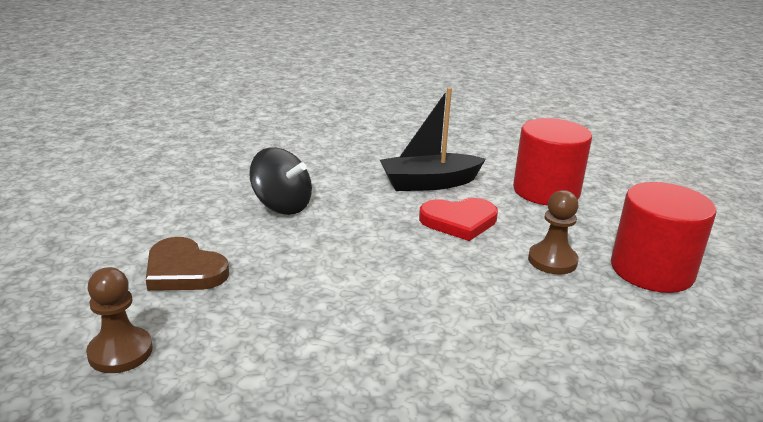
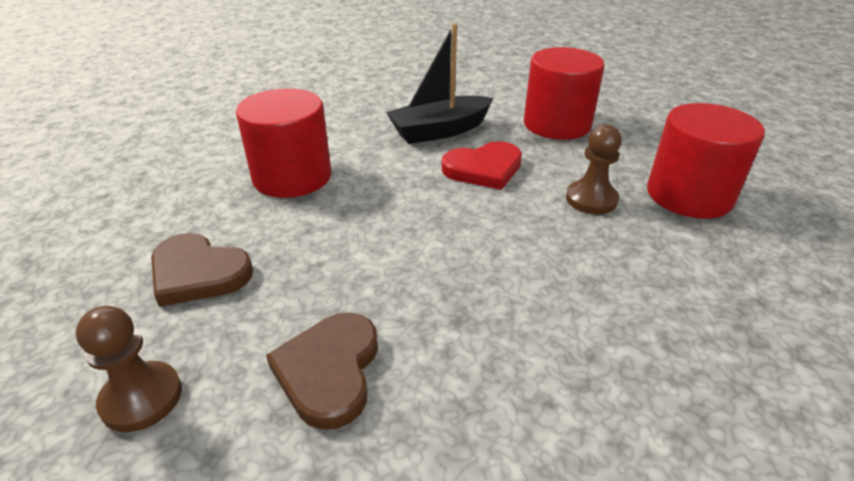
camera: 10 degrees left, 10 degrees up
black spinning top [249,147,312,215] -> red cylinder [236,88,331,198]
none -> brown heart [266,313,378,430]

